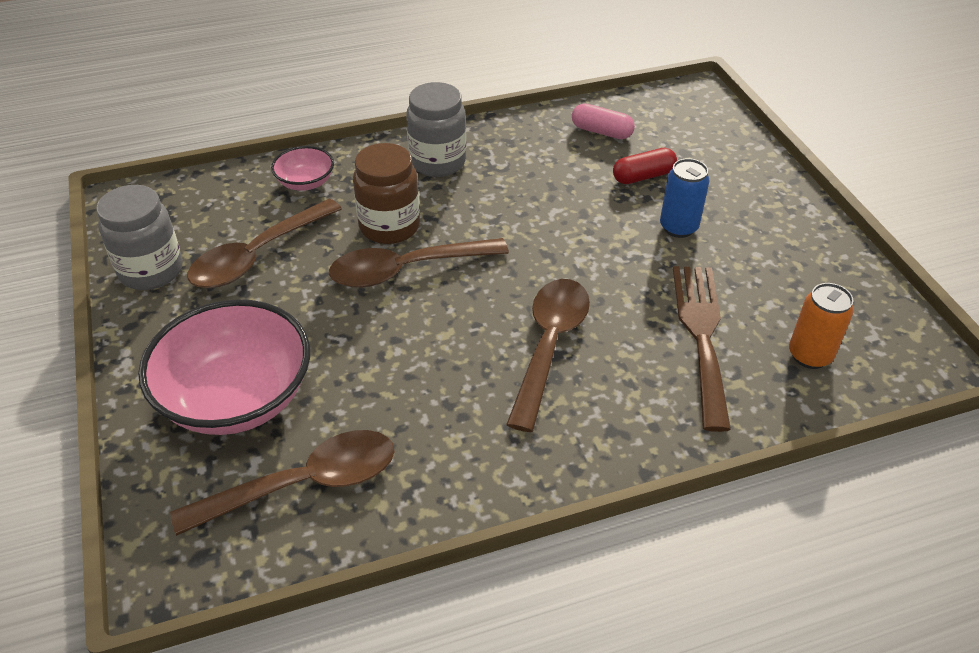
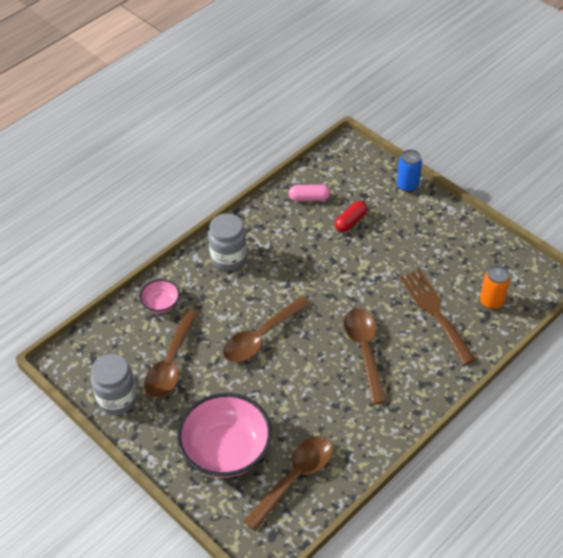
camera: 25 degrees left, 5 degrees up
brown jar [353,143,420,244] -> none
blue can [660,158,710,238] -> blue can moved to [397,150,422,192]

